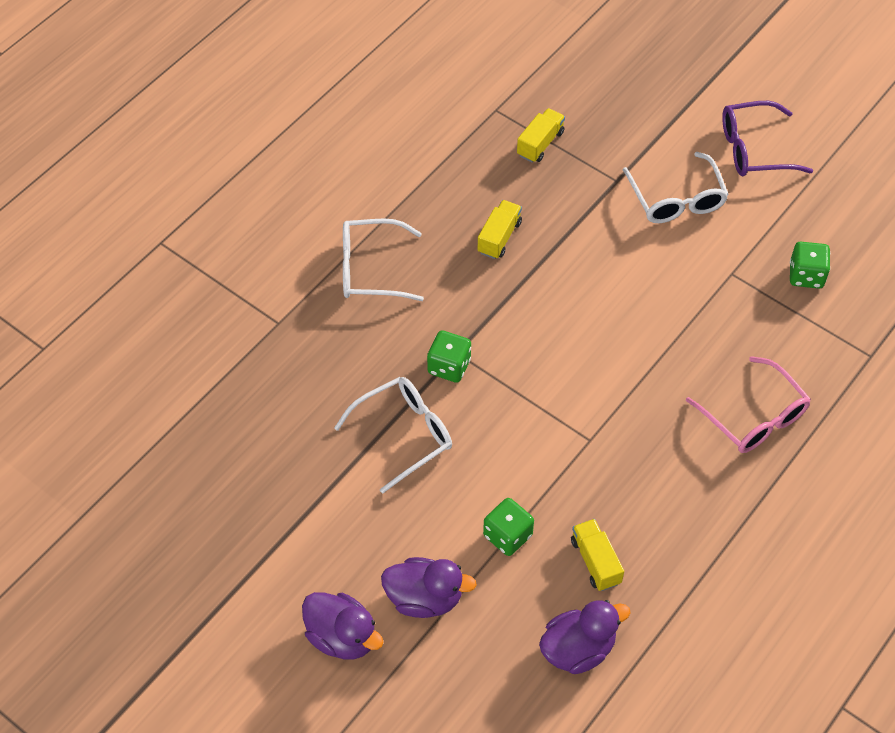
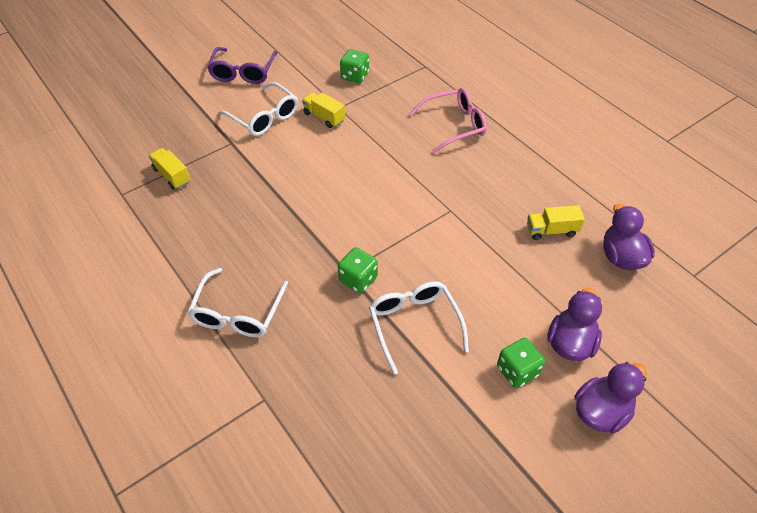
camera: 75 degrees left, 5 degrees down
yellow truck [478,200,522,259] -> yellow truck moved to [302,92,345,128]
green dice [483,498,534,556] -> green dice moved to [497,338,545,388]
white glasses [623,152,729,223] -> white glasses turned 45 degrees clockwise [218,82,298,136]

